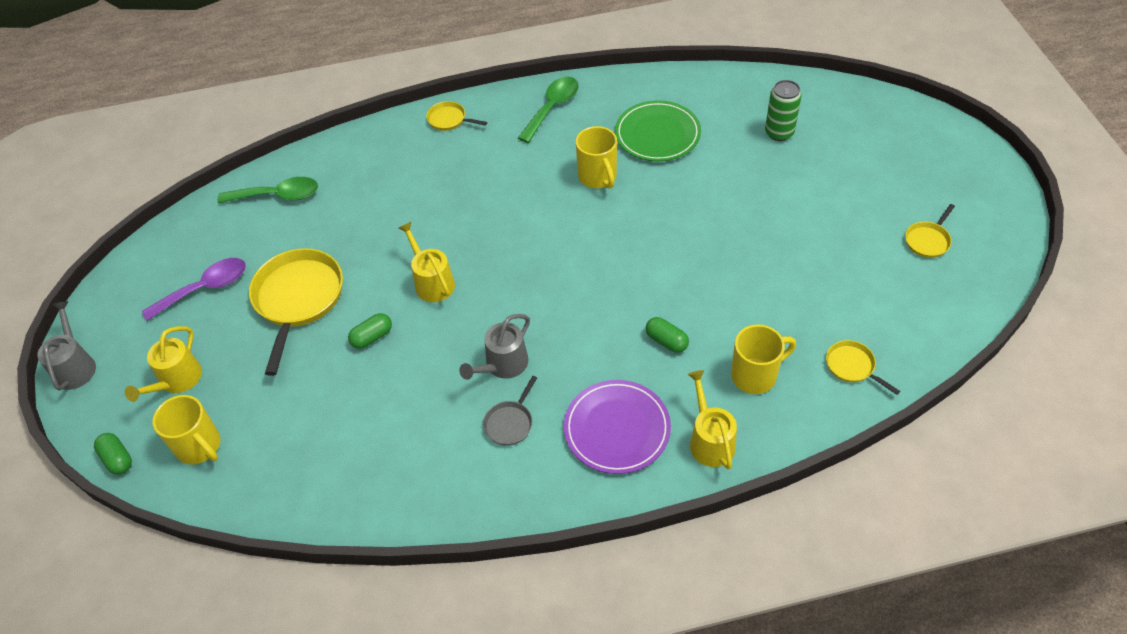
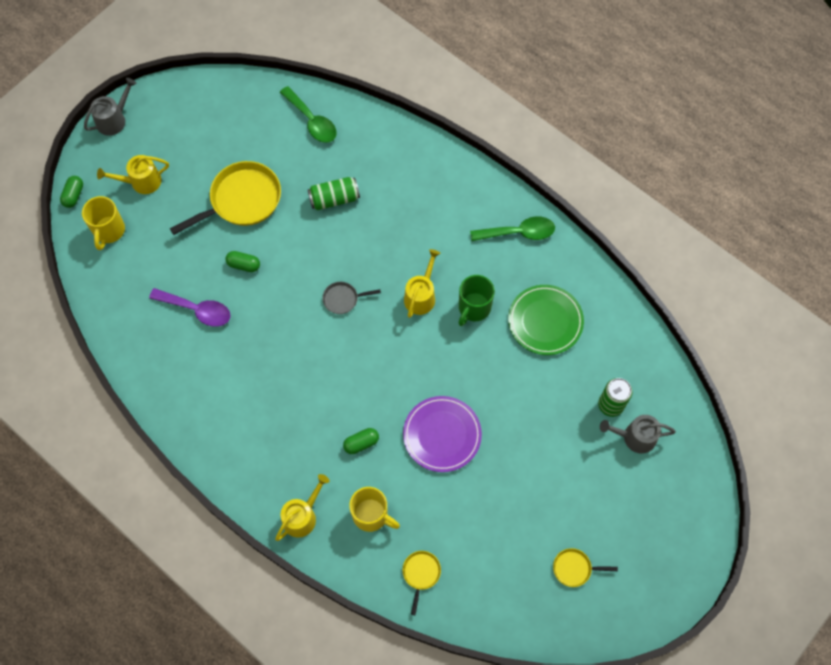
camera: 50 degrees right, 15 degrees up
purple spoon [142,258,246,321] -> purple spoon moved to [149,288,231,327]
yellow watering can [398,222,455,302] -> yellow watering can moved to [404,249,440,318]
yellow pan [426,101,487,131] -> none
grey watering can [459,314,530,380] -> grey watering can moved to [600,415,676,454]
grey pan [483,376,537,446] -> grey pan moved to [322,282,381,314]
purple plate [564,380,671,474] -> purple plate moved to [403,396,482,472]
yellow mug [575,126,617,189] -> green mug [459,275,495,326]
green capsule [646,317,689,353] -> green capsule turned 60 degrees clockwise [343,428,379,454]
none -> green can [308,177,360,210]

